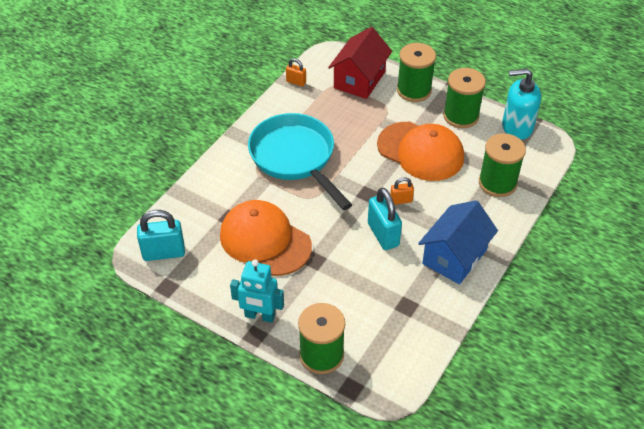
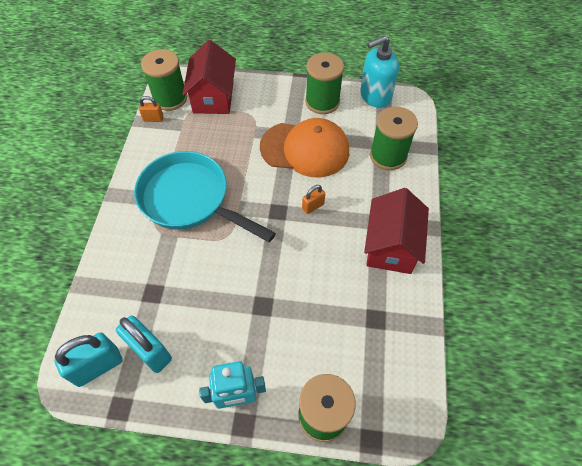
camera: 25 degrees left, 10 degrees up
orange cap [220,200,312,276] -> none
turquoise padlock [368,187,402,250] -> turquoise padlock moved to [116,315,172,373]
green spool [397,43,436,102] -> green spool moved to [141,49,187,111]
blue house [418,200,498,284] -> red house [364,188,429,274]

